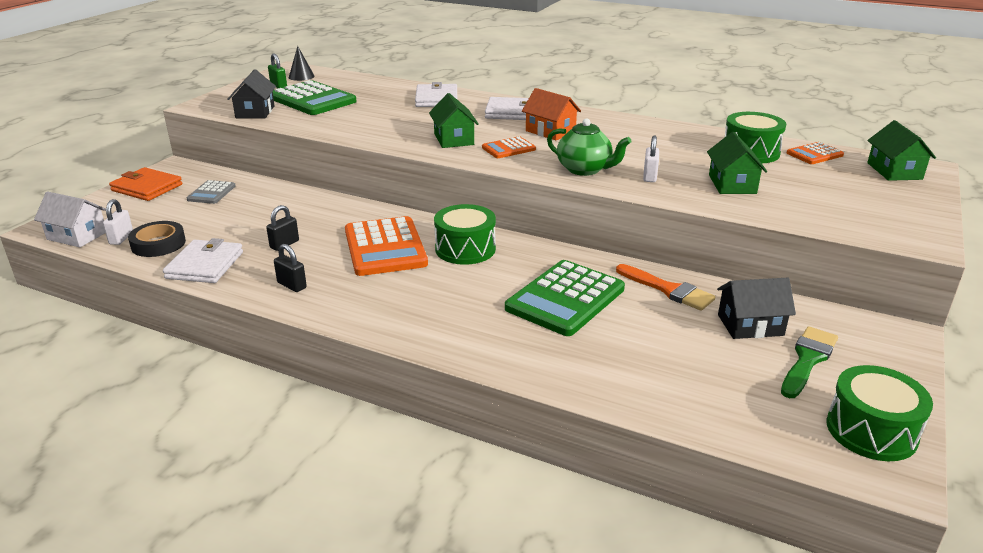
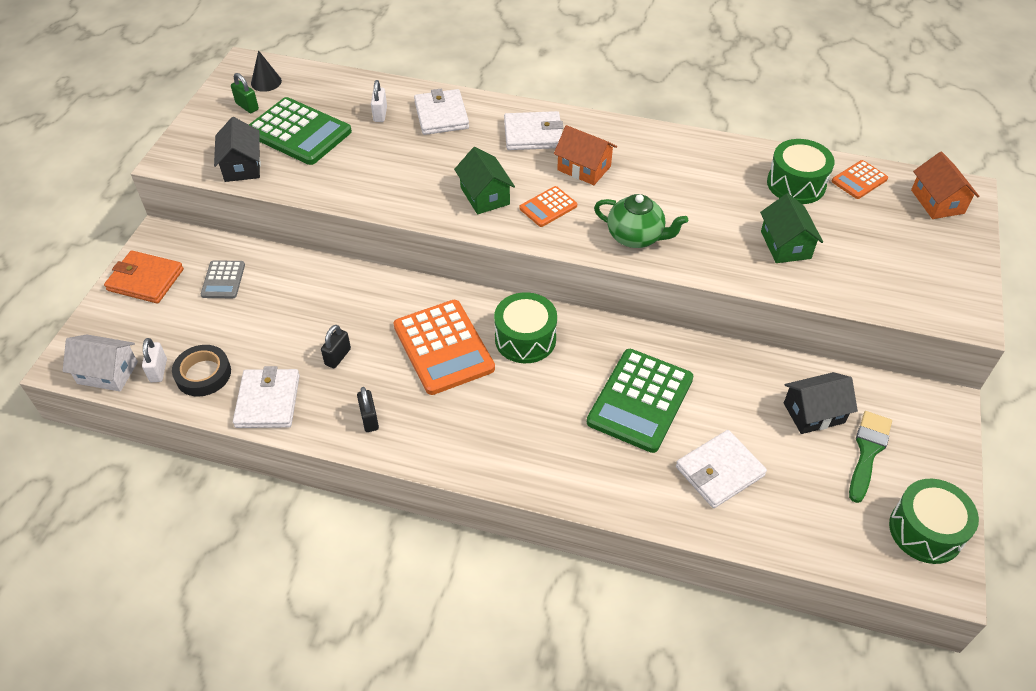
camera: 10 degrees left, 20 degrees up
black padlock [274,244,307,292] -> black padlock turned 45 degrees clockwise [357,387,379,432]
orange brush [616,264,715,311] -> none
white padlock [643,135,659,182] -> white padlock moved to [371,80,387,122]
green house [867,120,936,181] -> orange house [911,151,979,219]
none -> white wallet [676,430,767,508]

